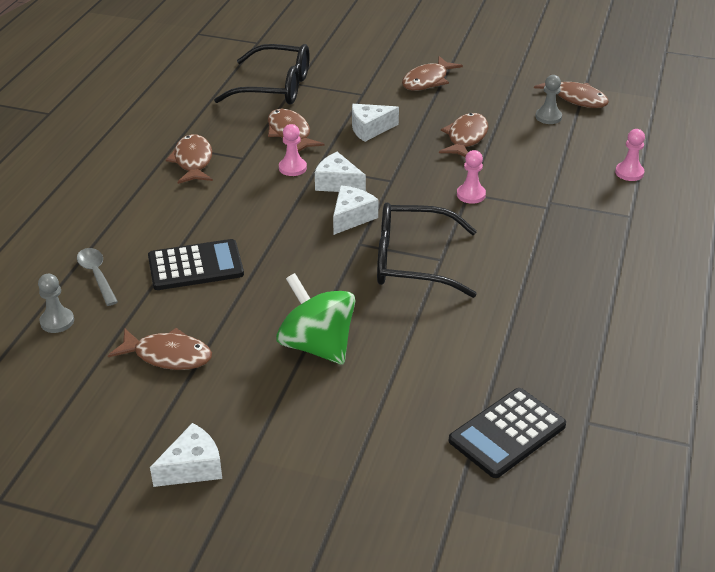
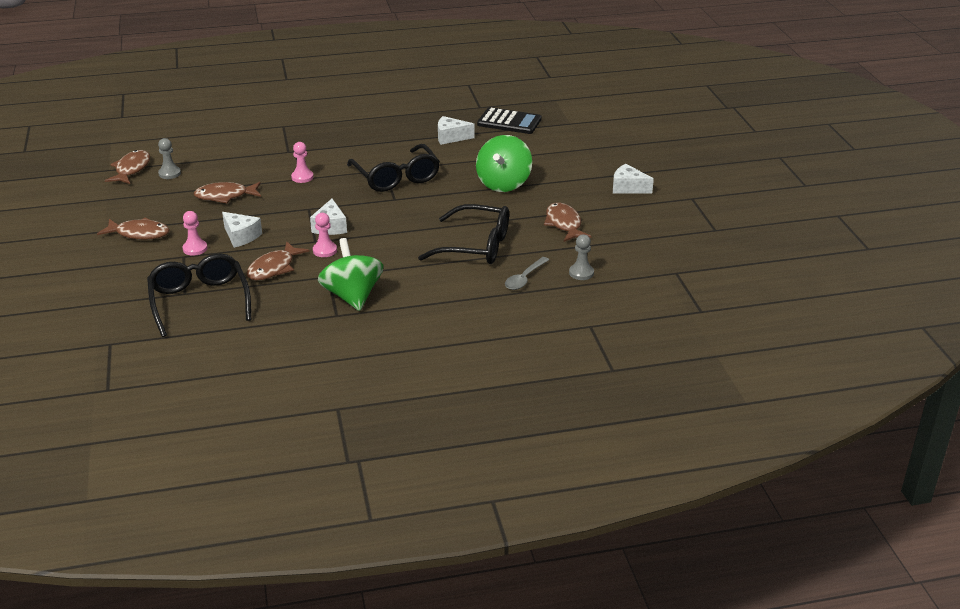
camera: 120 degrees left, 5 degrees down
black calculator [148,239,244,290] -> black glasses [418,204,509,264]
brown fish [166,134,213,184] -> green spinning top [318,238,384,311]
white cheese [333,185,379,235] -> white cheese moved to [438,116,475,145]
pink pawn [615,129,645,181] -> pink pawn moved to [183,211,207,256]

